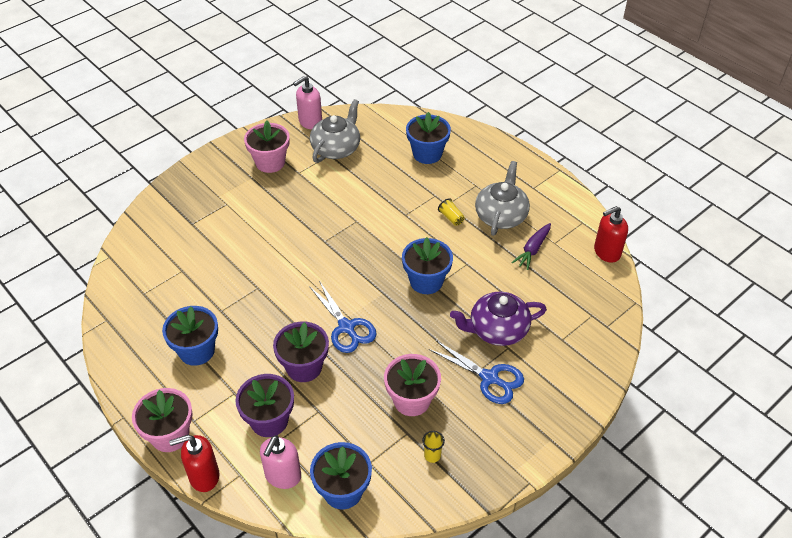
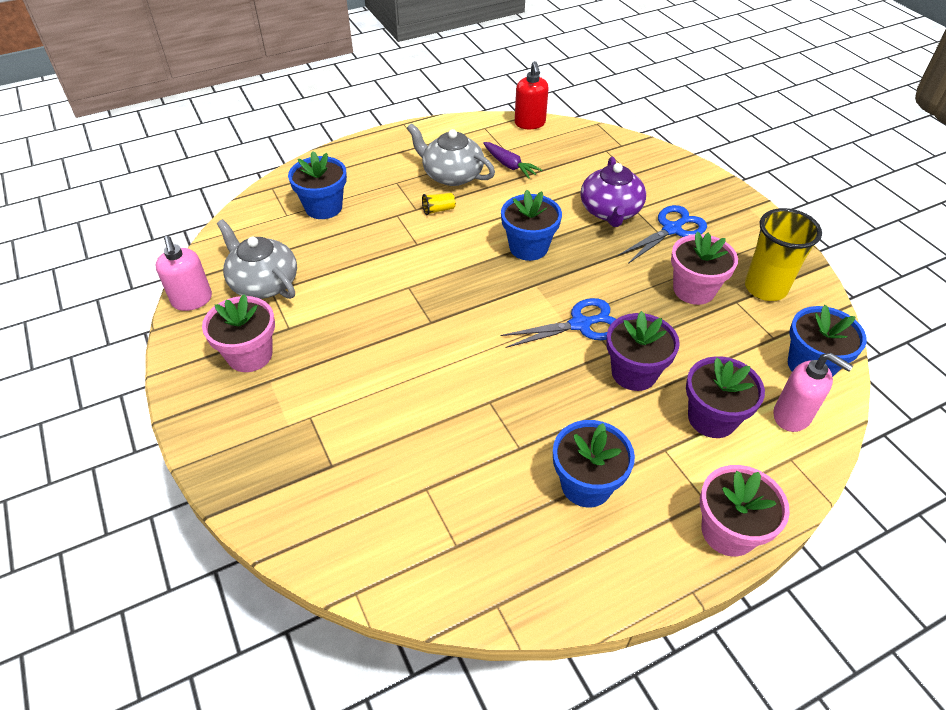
camera: 75 degrees left, 0 degrees up
red soap dispenser [169,435,219,492] -> none
yellow cup [422,431,445,463] -> yellow cup [745,208,822,301], size x2.40

